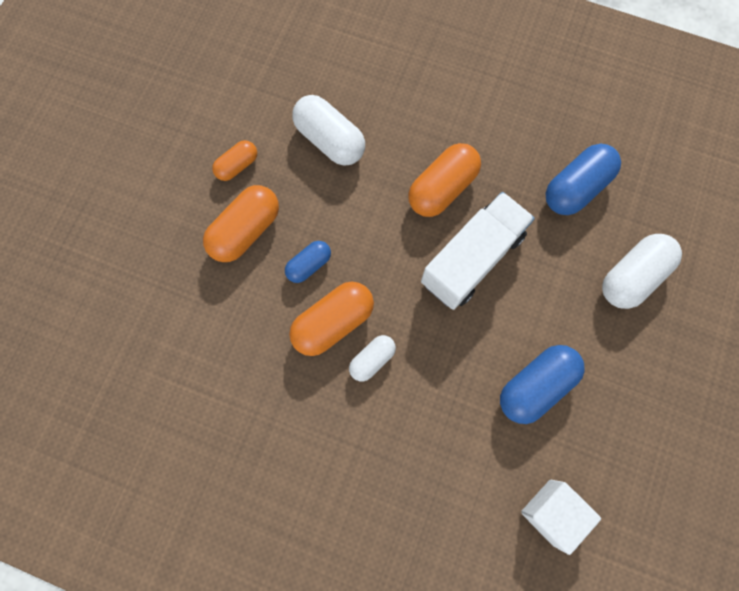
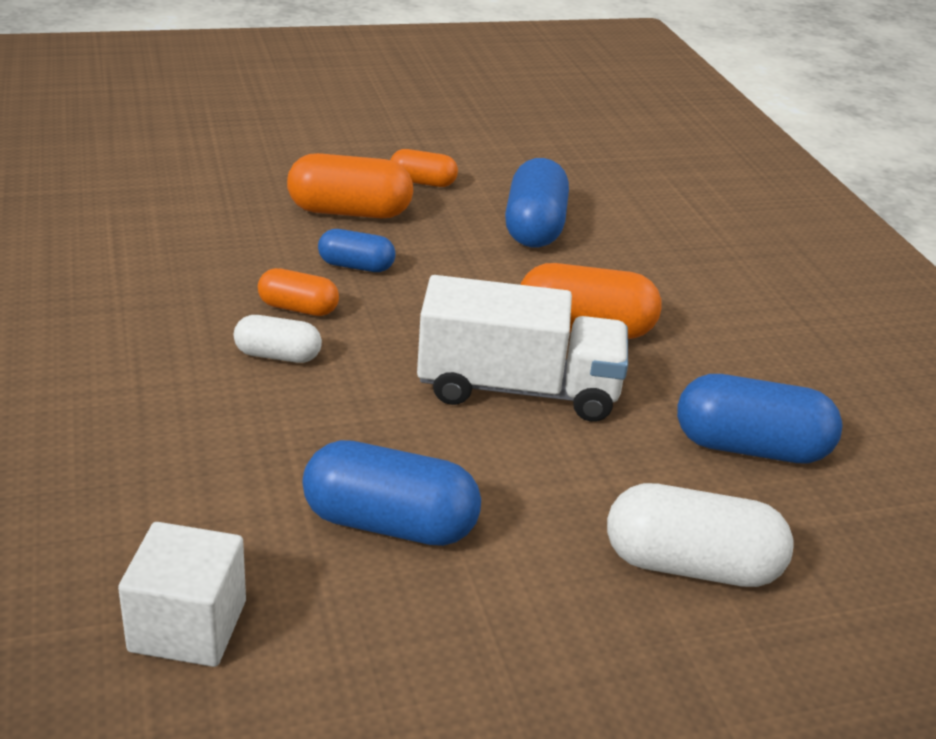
camera: 50 degrees right, 40 degrees down
orange capsule [289,282,374,356] -> orange capsule [258,268,339,316], size x0.58
white capsule [292,95,365,166] -> blue capsule [505,158,569,248]

